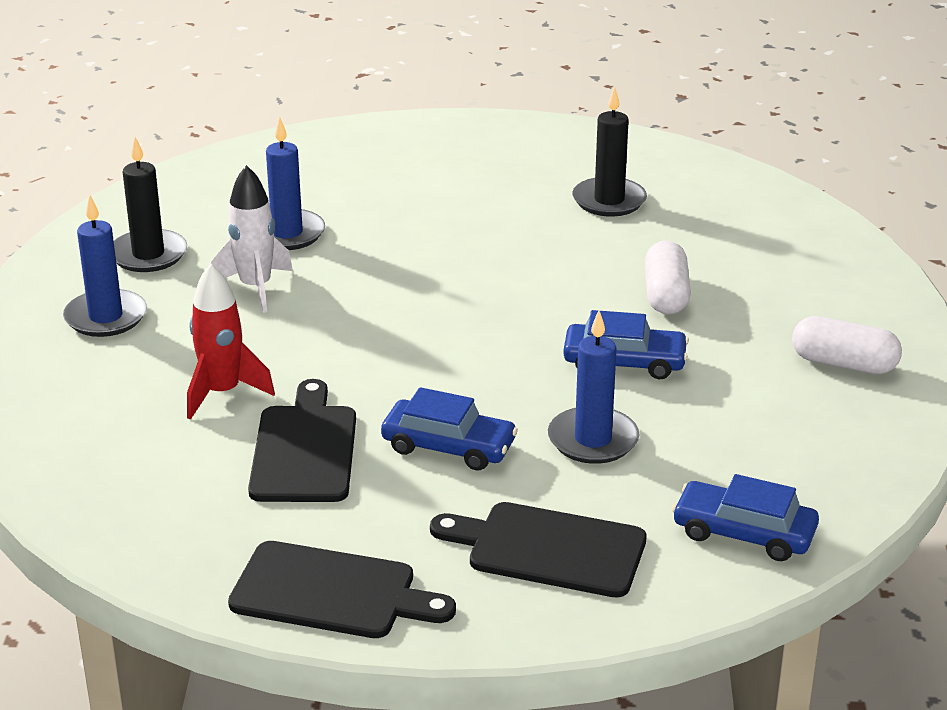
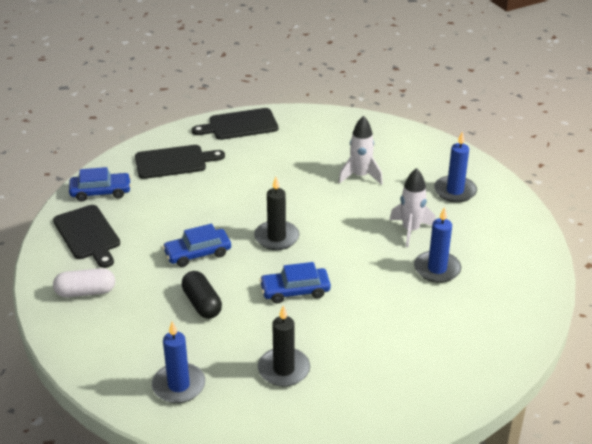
camera: 150 degrees right, 5 degrees up
black candle [114,137,187,272] -> black candle moved to [254,177,299,250]
red rocket [187,264,275,420] -> white rocket [338,116,383,185]
black cutting board [248,379,356,502] -> black cutting board moved to [53,205,120,268]
blue car [381,387,518,470] -> blue car moved to [259,262,331,303]
blue candle [548,310,639,464] -> blue candle moved to [152,321,205,403]
white capsule [645,240,691,315] -> black capsule [181,271,222,319]

